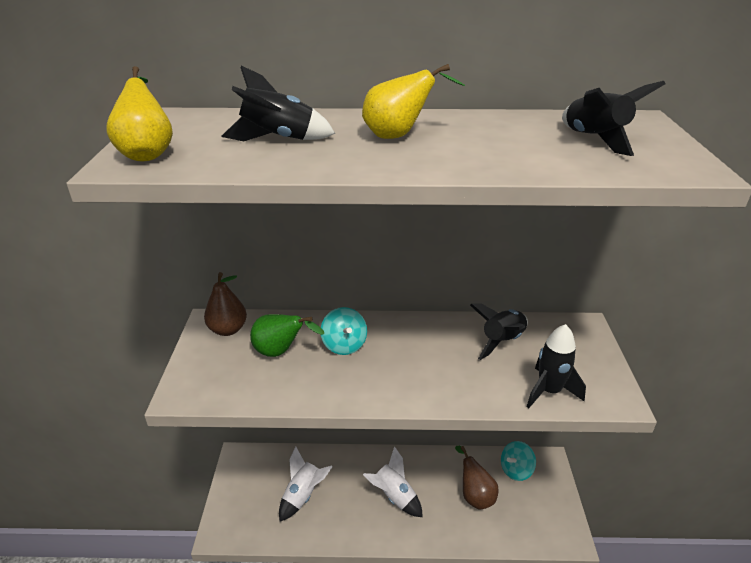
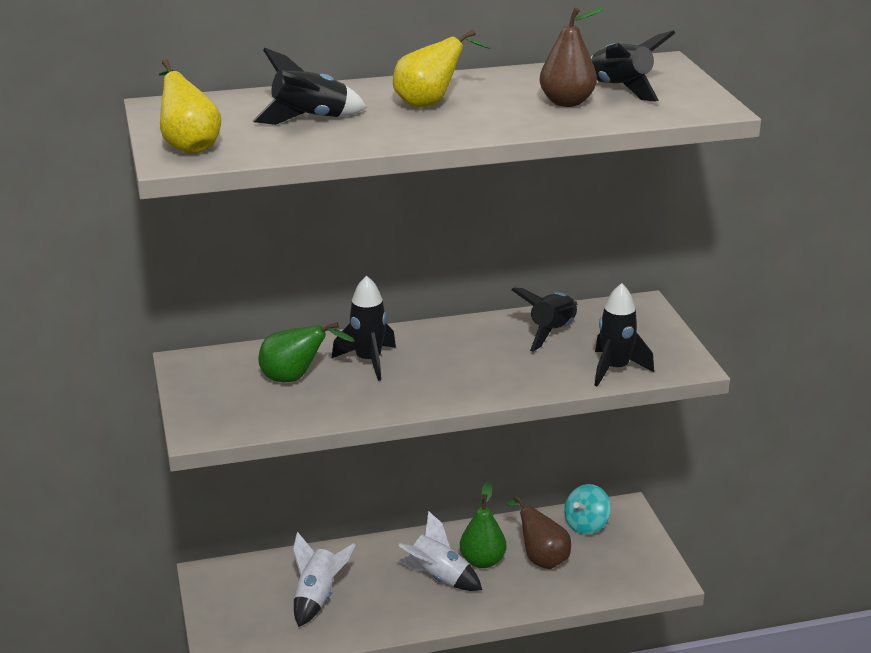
camera: 15 degrees left, 5 degrees down
brown pear [204,272,247,336] -> brown pear moved to [540,8,603,107]
turquoise spinning top [321,307,367,355] -> black rocket [332,275,396,381]
none -> green pear [460,481,506,568]

